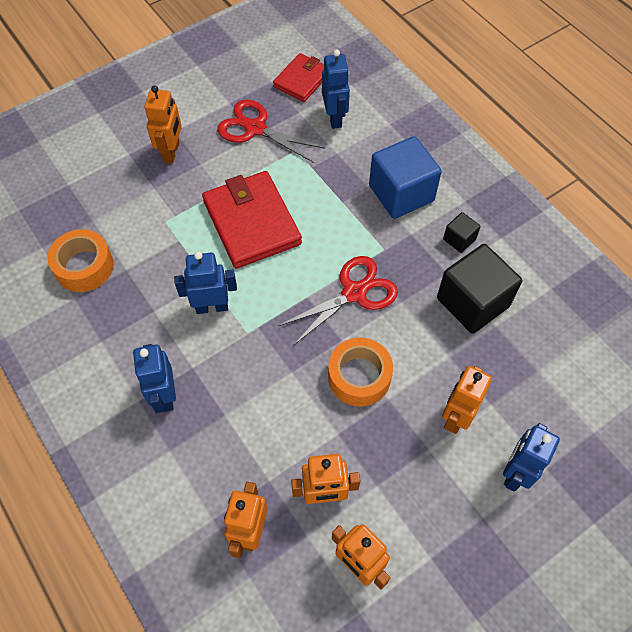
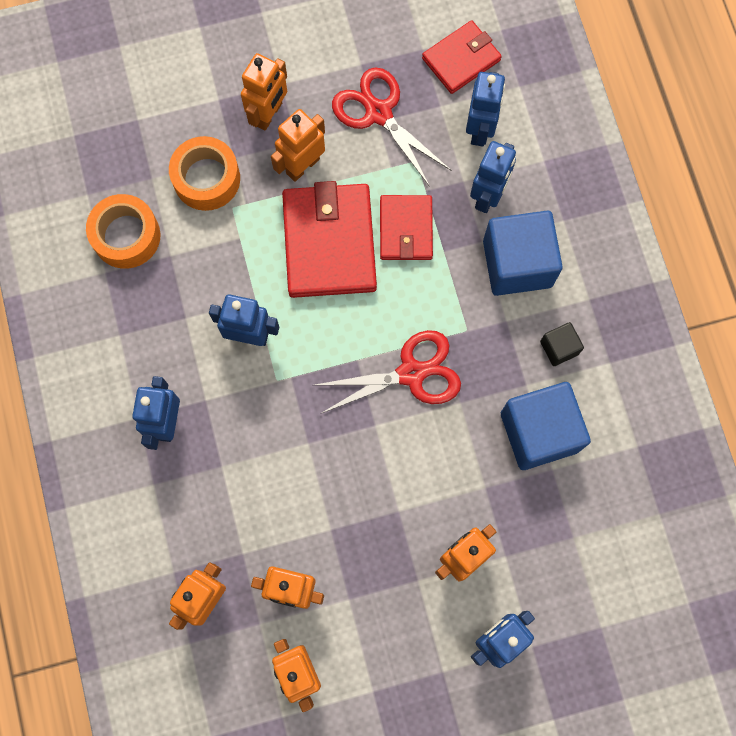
camera: 20 degrees right, 15 degrees up
orange tape [328,338,393,407] -> orange tape moved to [169,136,240,211]
black cube [437,244,522,334] -> blue cube [501,382,591,470]
none -> orange robot [271,109,325,182]
none -> red wallet [380,195,433,260]
none -> blue robot [470,141,516,213]

